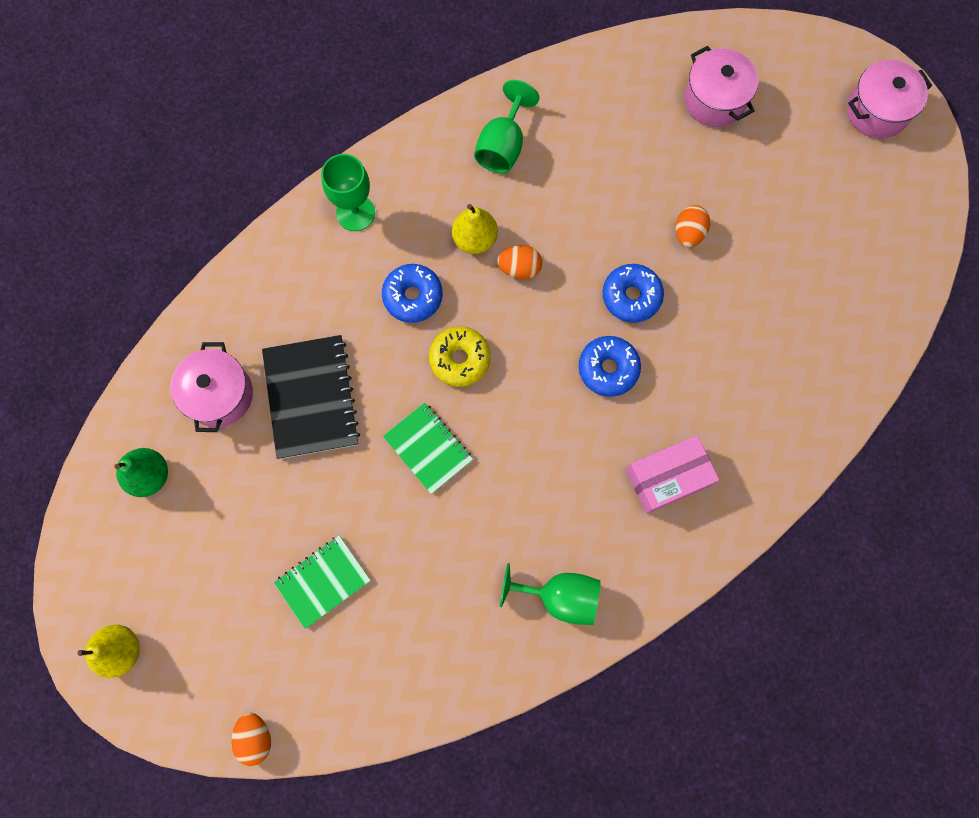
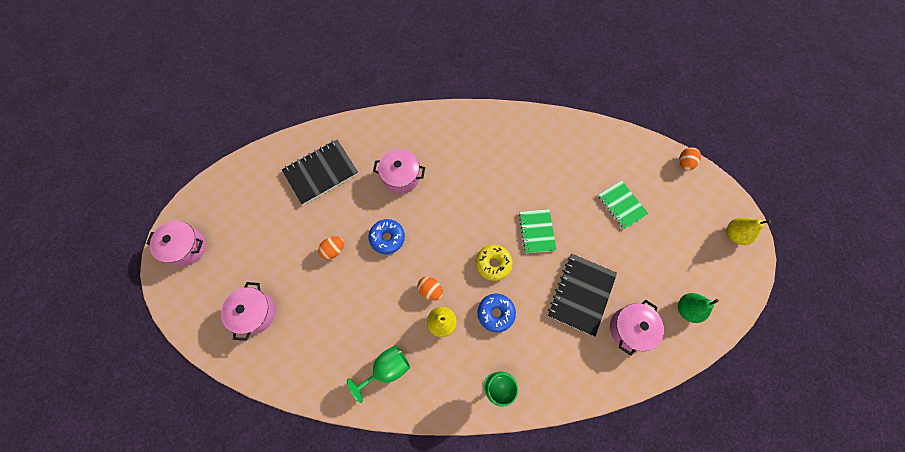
camera: 145 degrees left, 5 degrees down
green notebook [274,536,371,629] -> green notebook turned 60 degrees clockwise [598,180,649,229]
green goblet [500,563,601,625] -> none
blue donut [579,336,641,397] -> none
pink box [626,435,719,514] -> none
none -> black notebook [282,140,358,205]
none -> pink pot [373,149,425,194]

